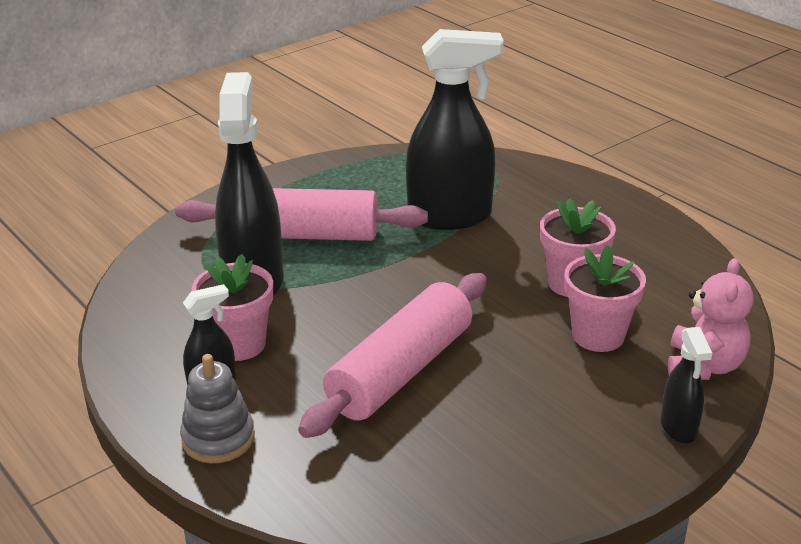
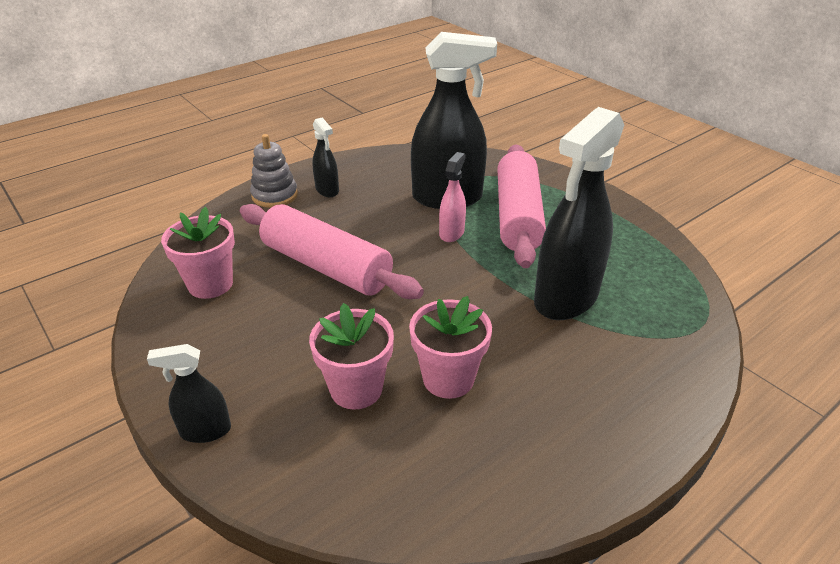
camera: 90 degrees right, 5 degrees up
pink flower pot [192,254,273,361] -> pink flower pot moved to [161,207,235,299]
black spray bottle [406,29,504,230] -> black spray bottle turned 45 degrees clockwise [534,107,624,320]
pink teddy bear [668,258,753,380] -> none
none -> pink spray bottle [439,152,466,242]

